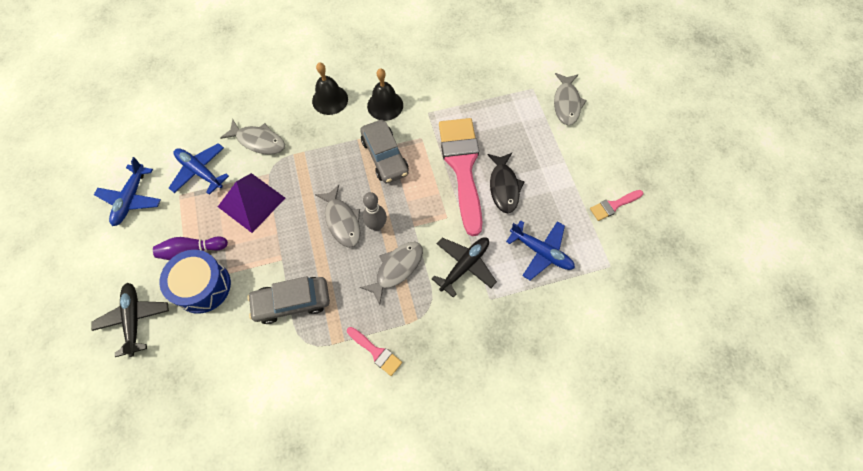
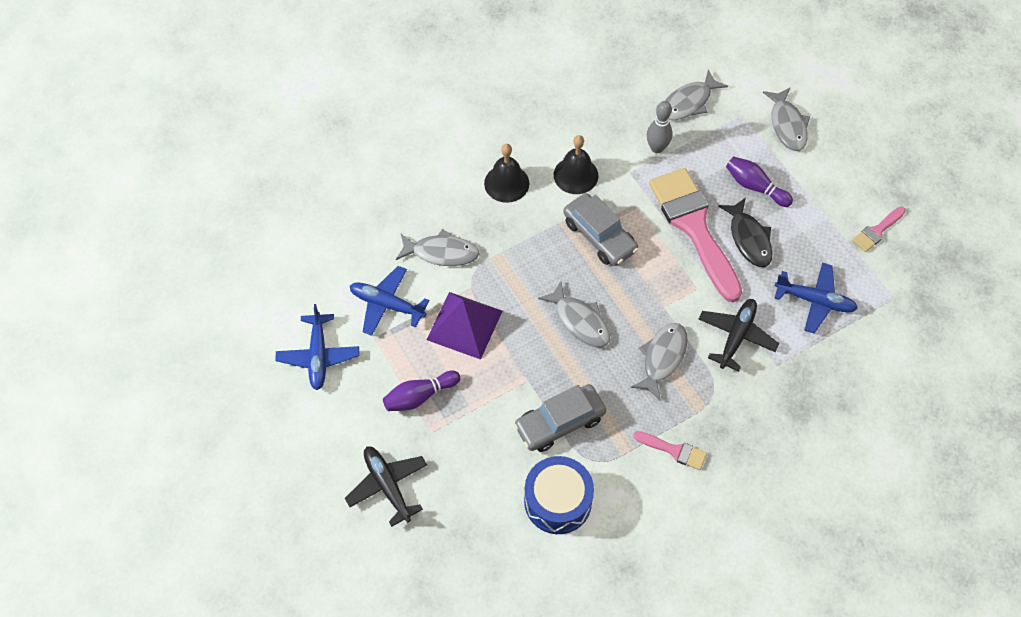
camera: 15 degrees left, 5 degrees down
blue drum [159,250,231,314] -> blue drum moved to [524,456,594,534]
grey bowling pin [363,192,387,231] -> grey bowling pin moved to [647,101,673,153]
none -> grey fish [665,69,728,120]
none -> purple bowling pin [726,156,793,207]

